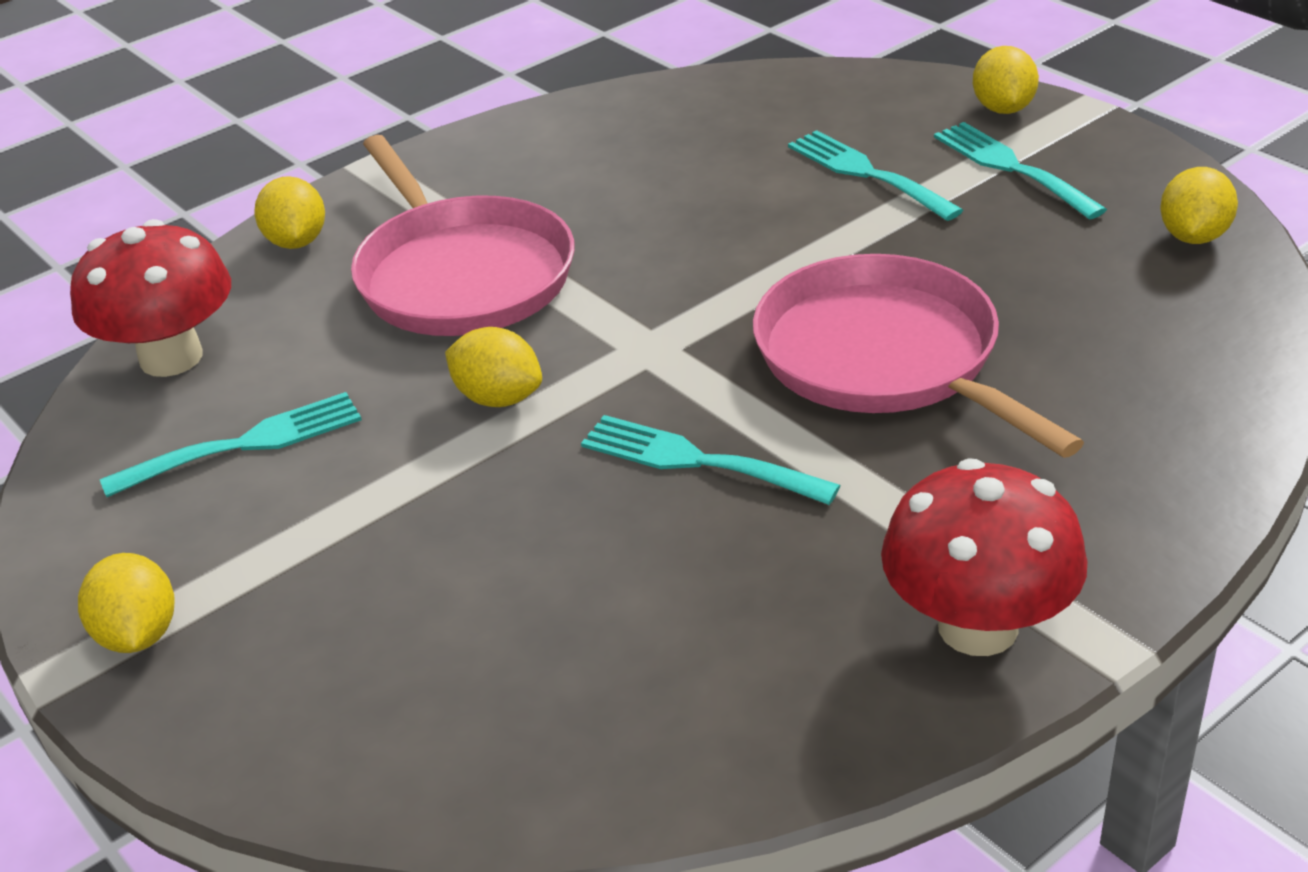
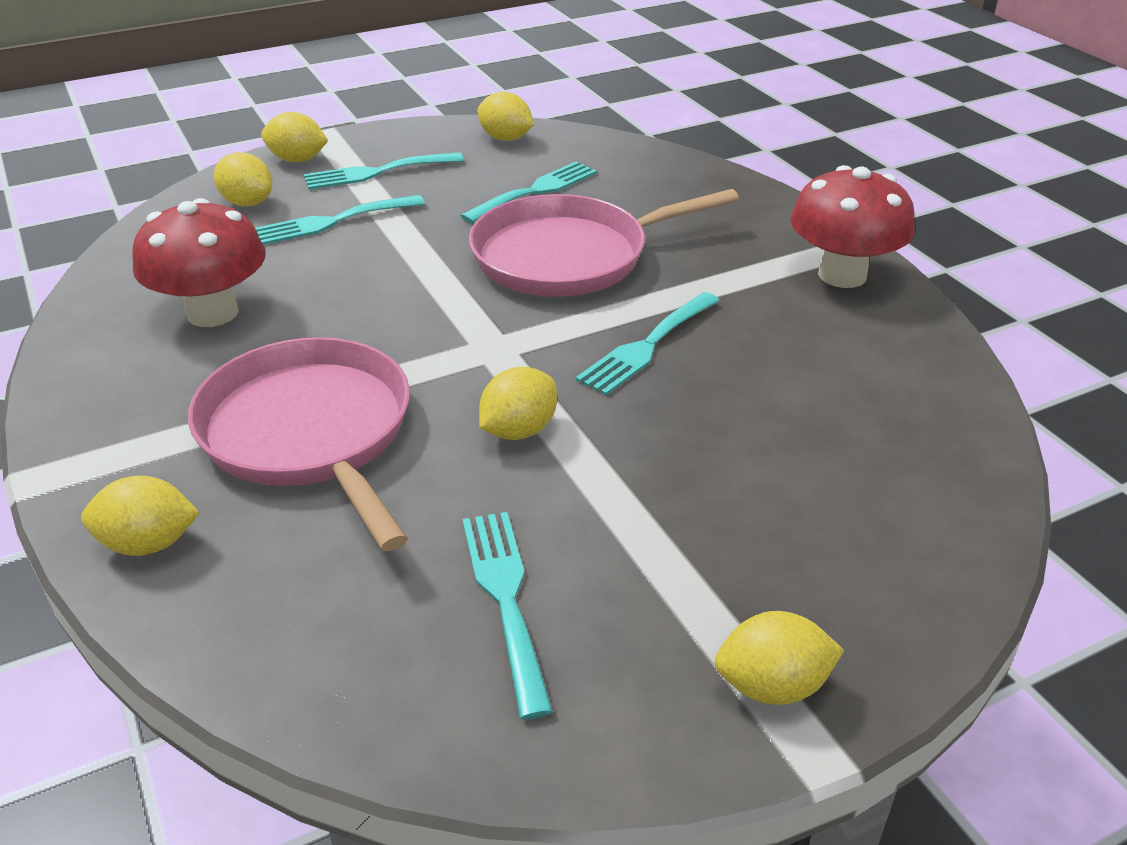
camera: 80 degrees left, 0 degrees up
red mushroom [70,219,231,377] -> red mushroom moved to [132,198,266,327]
pink pan [351,135,575,336] -> pink pan turned 105 degrees counterclockwise [188,337,410,551]
none -> yellow lemon [214,152,273,206]
none -> turquoise fork [461,162,597,223]

